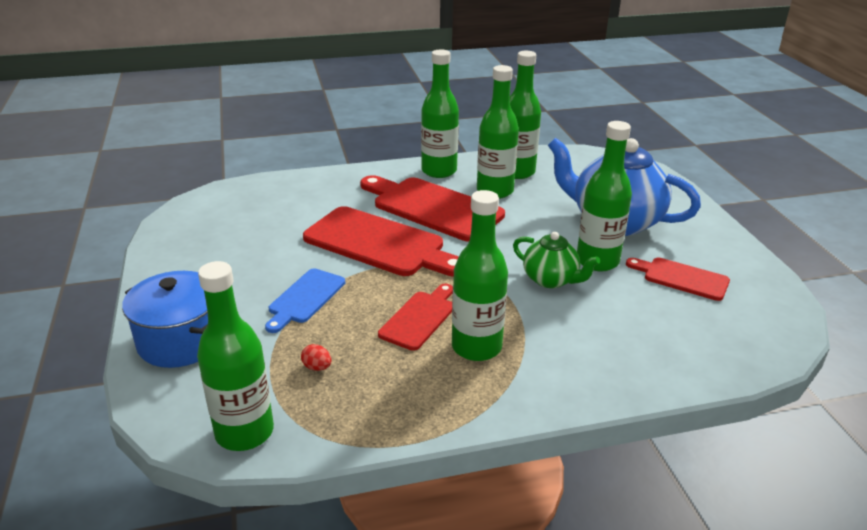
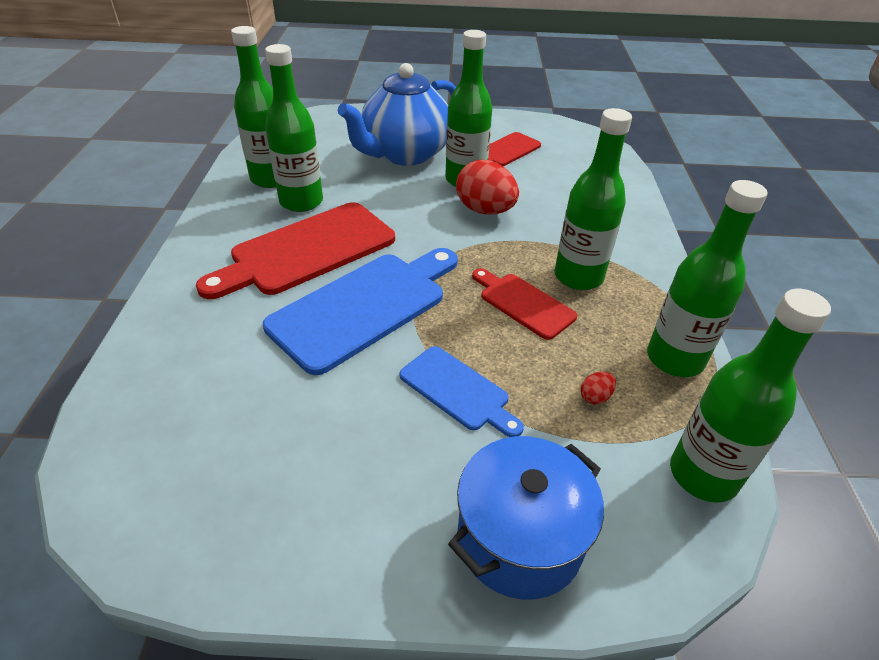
camera: 75 degrees left, 10 degrees up
red cutting board [303,206,459,277] -> blue cutting board [263,248,458,375]
green bottle [421,49,459,178] -> green bottle moved to [647,180,767,377]
green teapot [513,232,600,288] -> red egg [456,160,519,214]

